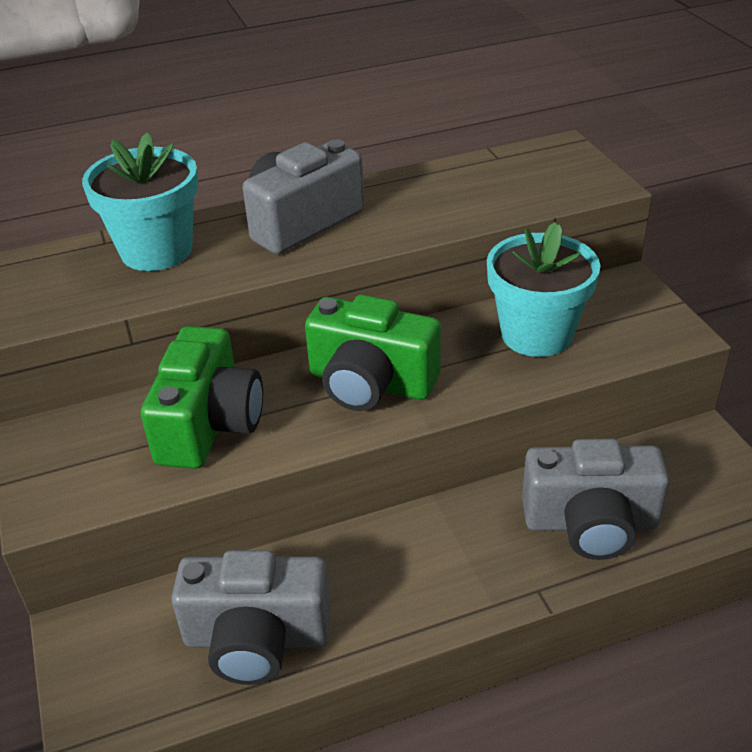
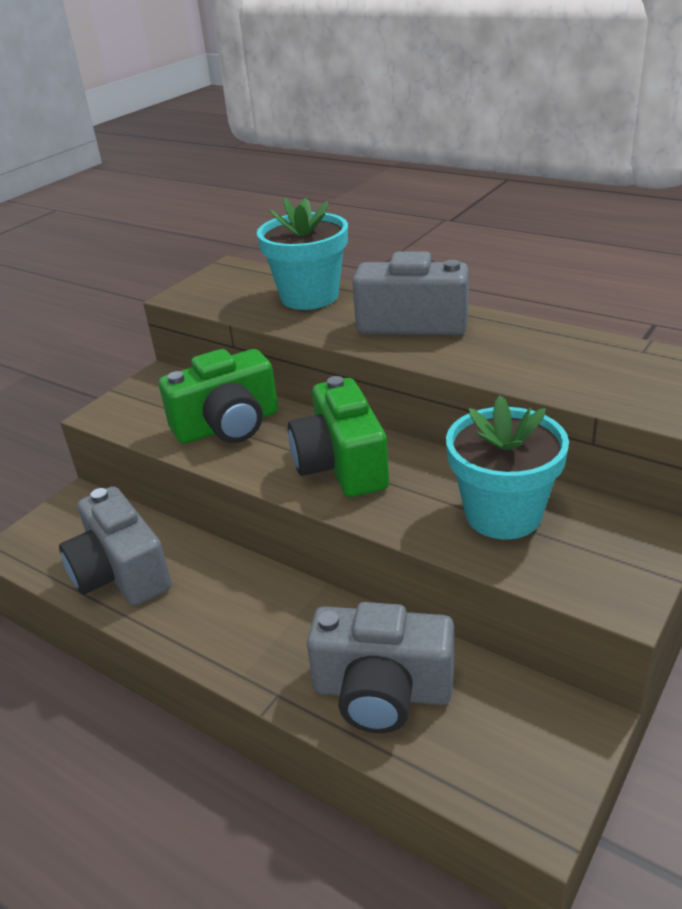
camera: 55 degrees right, 5 degrees down
grey camera [522,439,669,560] -> grey camera turned 45 degrees counterclockwise [307,602,454,733]

